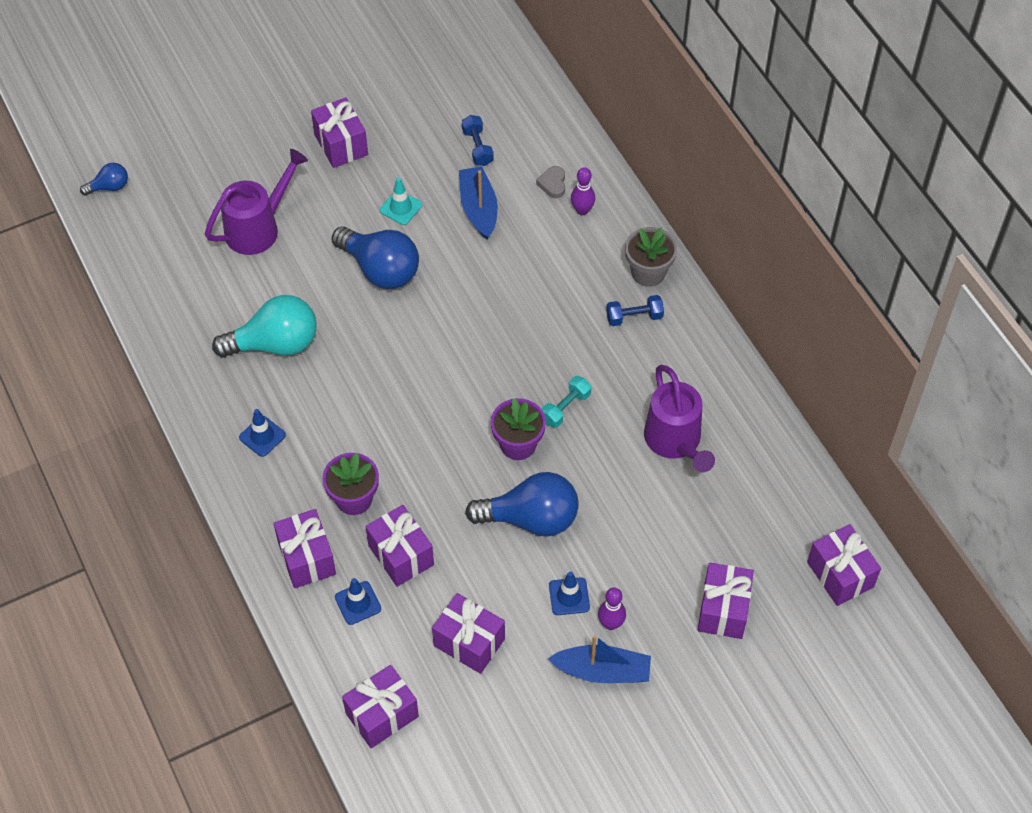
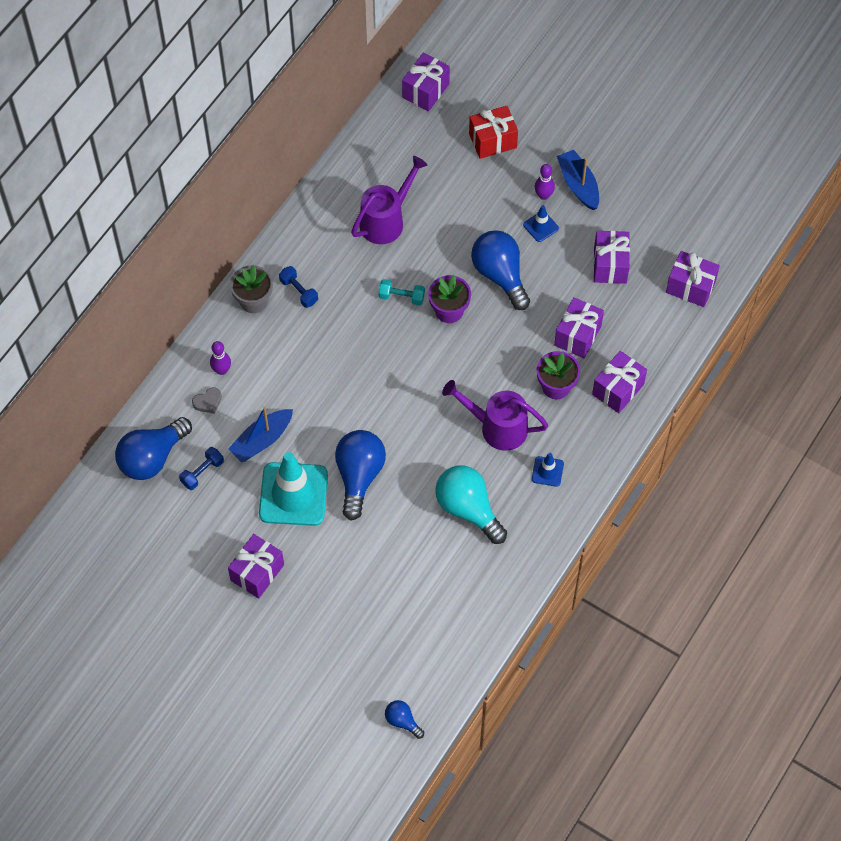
camera: 120 degrees left, 5 degrees up
purple watering can [205,149,308,255] -> purple watering can moved to [442,380,548,451]
blue traffic cone [335,578,381,625] -> none
turquoise traffic cone [380,178,422,225] -> turquoise traffic cone [259,452,328,526], size x2.22
purple gift [698,563,754,639] -> red gift [469,106,518,159]
none -> blue light bulb [115,417,192,480]

